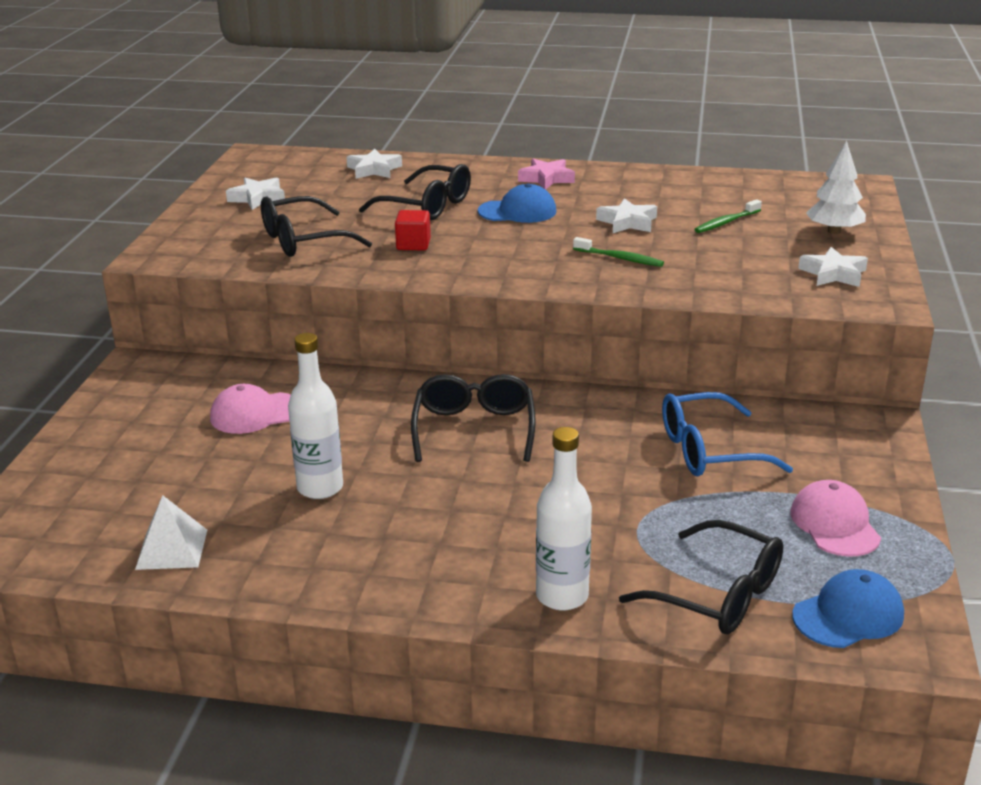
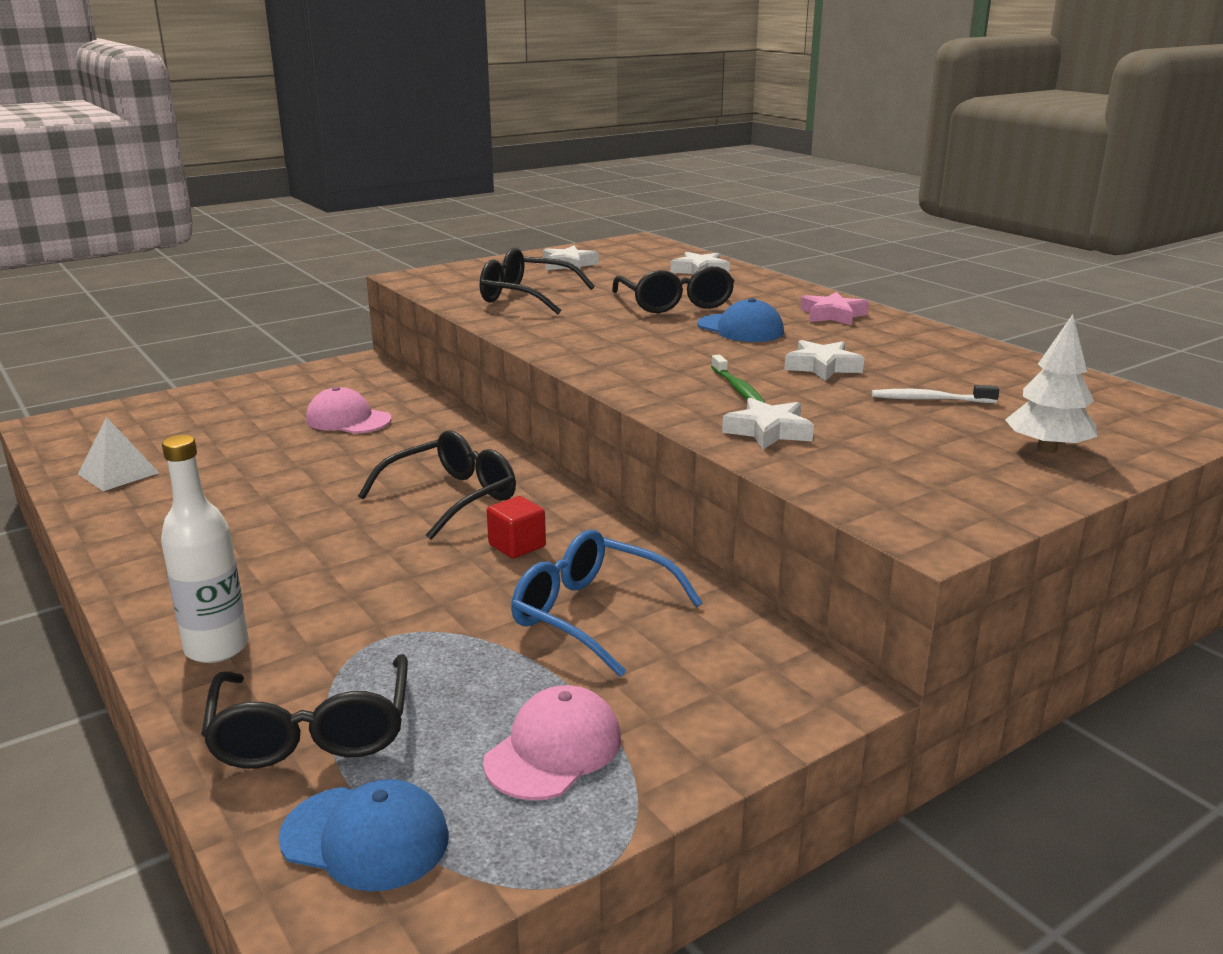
camera: 45 degrees right, 5 degrees down
white bottle [288,333,343,499] -> none
red cube [395,210,431,251] -> red cube moved to [487,496,546,559]
green toothbrush [694,199,762,233] -> white toothbrush [872,385,999,403]
white star [798,247,868,287] -> white star moved to [722,398,814,449]

